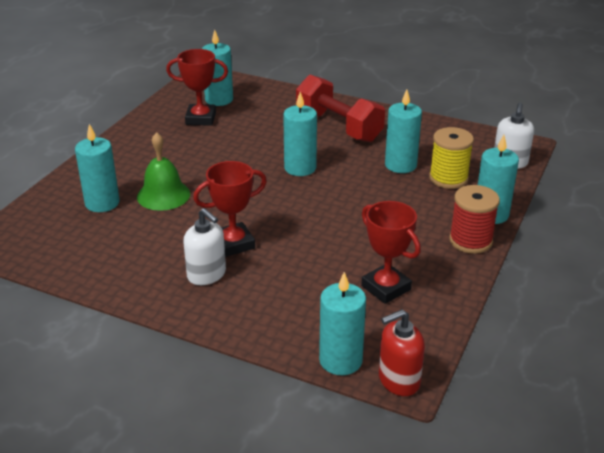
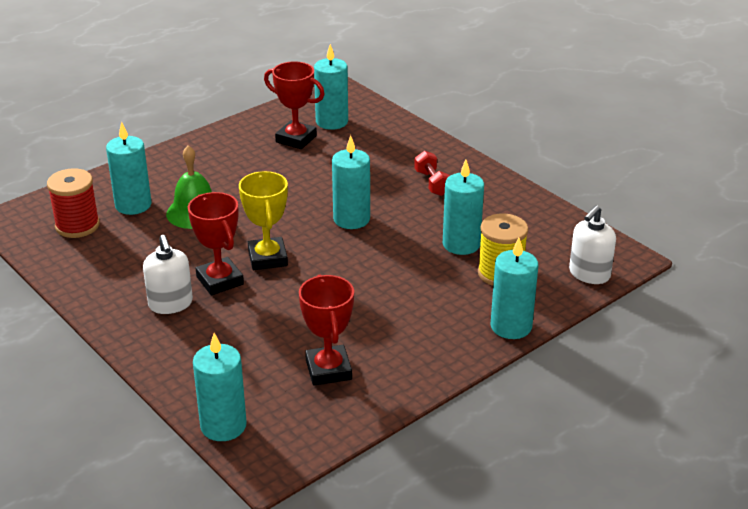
camera: 25 degrees right, 0 degrees up
red trophy [193,161,267,257] -> red trophy turned 60 degrees clockwise [188,192,244,295]
red dumbbell [296,75,385,142] -> red dumbbell [414,151,450,196], size x0.49
red soap dispenser [379,309,425,396] -> none
red spool [449,185,500,254] -> red spool moved to [47,168,100,238]
none -> yellow trophy [239,171,288,270]

